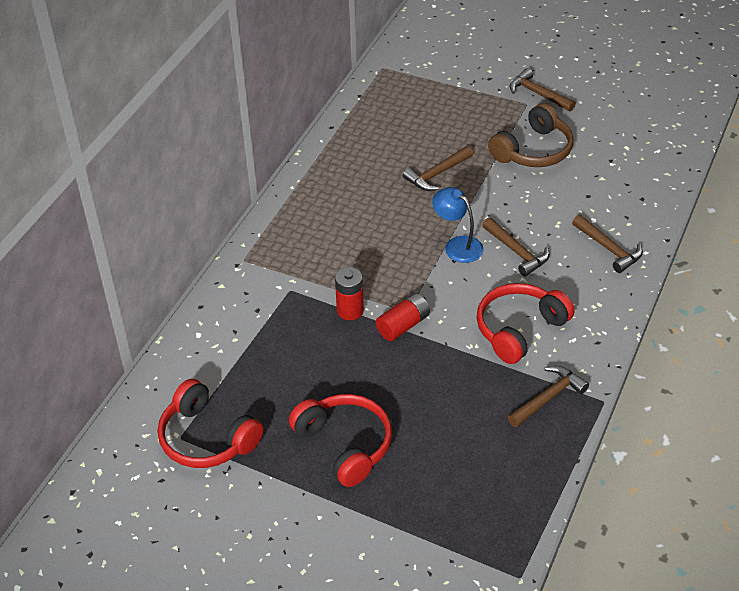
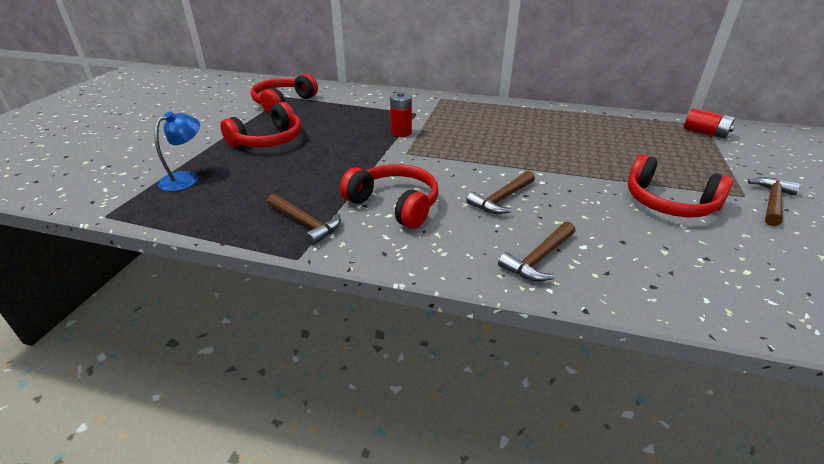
camera: 80 degrees right, 10 degrees down
red battery [376,293,430,341] -> red battery moved to [684,108,735,139]
brown hammer [403,146,473,191] -> none
blue lamp [432,187,484,263] -> blue lamp moved to [154,111,200,191]
brown headphones [488,103,573,167] -> red headphones [628,154,733,217]

